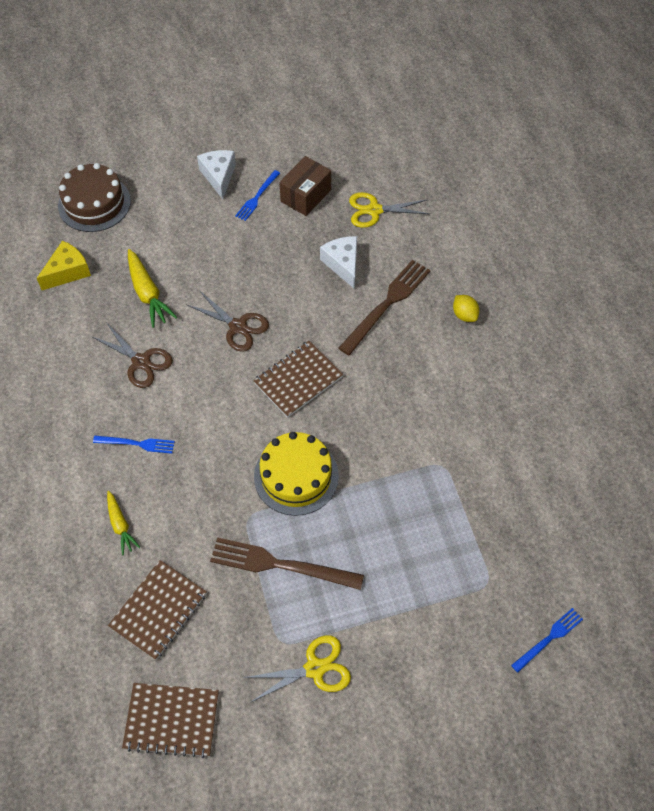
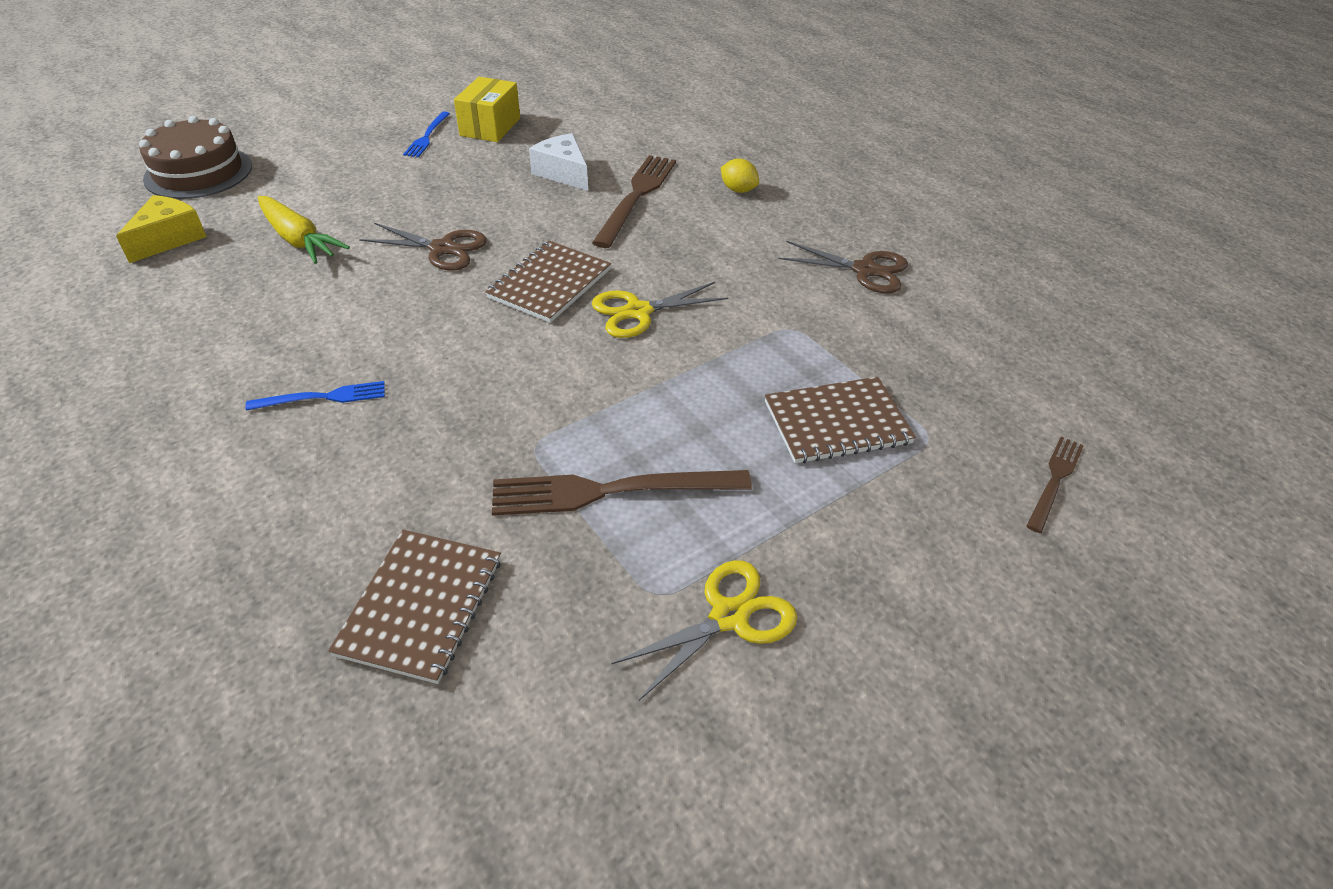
camera: 20 degrees left, 15 degrees down
brown scissors [91,324,173,388] -> brown scissors moved to [779,241,908,293]
yellow carrot [107,491,140,555] -> none
brown notebook [122,683,219,758] -> brown notebook moved to [765,377,916,463]
white cheese [197,150,236,199] -> none
yellow cake [254,432,339,516] -> none
brown box [279,156,331,216] -> yellow box [454,77,520,142]
yellow scissors [349,192,430,228] -> yellow scissors moved to [592,282,728,338]
blue fork [511,608,583,673] -> brown fork [1026,437,1084,533]

